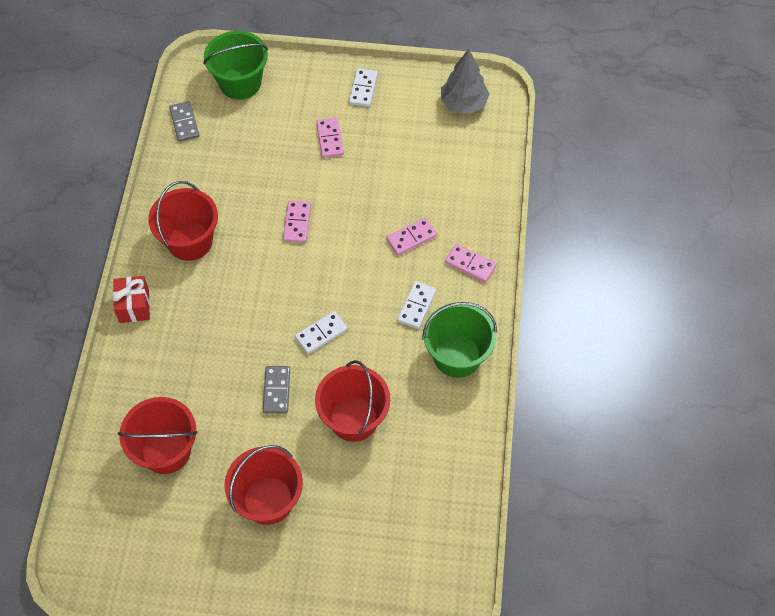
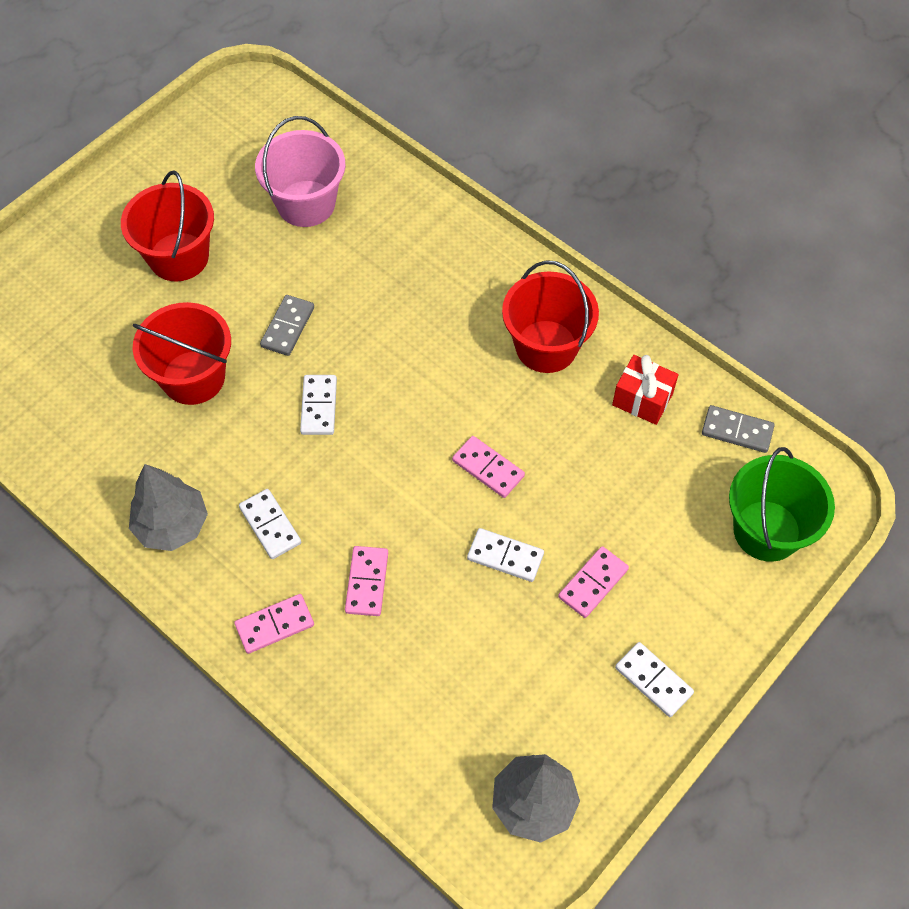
camera: 125 degrees right, 0 degrees up
red gift [112,276,150,323] -> red gift moved to [612,355,679,425]
red bucket [117,397,198,474] -> pink bucket [255,116,346,227]
grey domino [263,366,290,413] -> grey domino turned 75 degrees clockwise [260,295,314,356]
pink domino [316,118,344,158] -> pink domino turned 75 degrees counterclockwise [558,546,629,618]
green bucket [422,302,497,378] -> grey tree [129,464,208,551]
none -> white domino [467,528,544,582]

